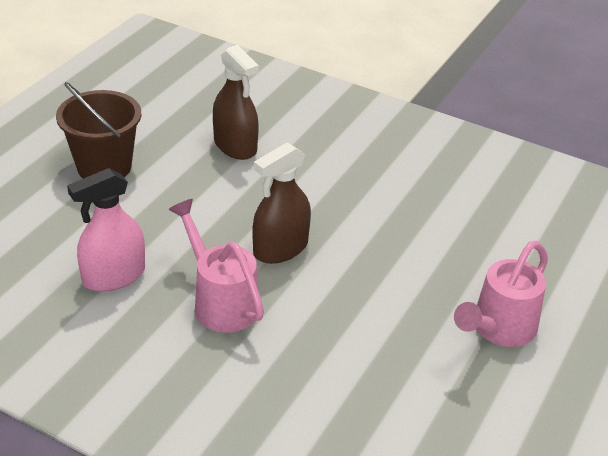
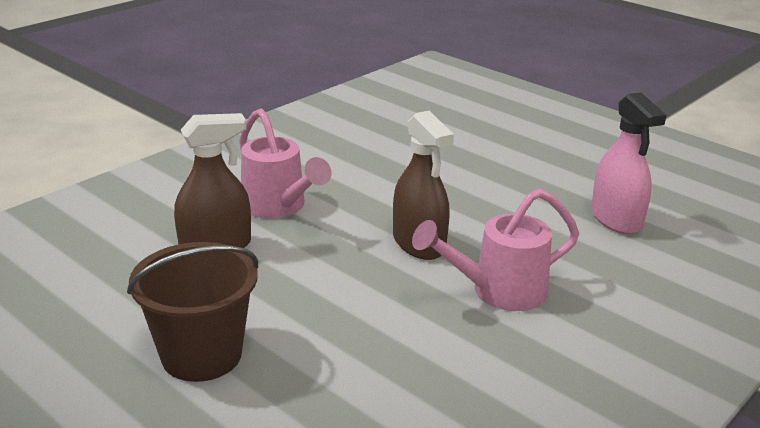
camera: 75 degrees left, 10 degrees down
pink spray bottle [67,168,145,292] -> pink spray bottle moved to [591,92,666,234]
pink watering can [454,241,548,347] -> pink watering can moved to [239,108,332,219]

